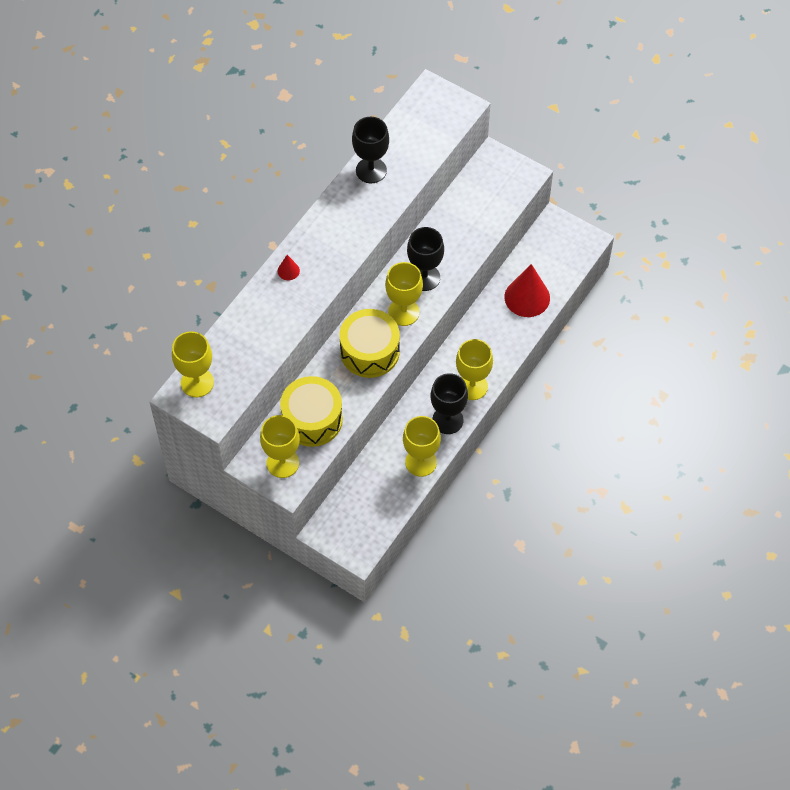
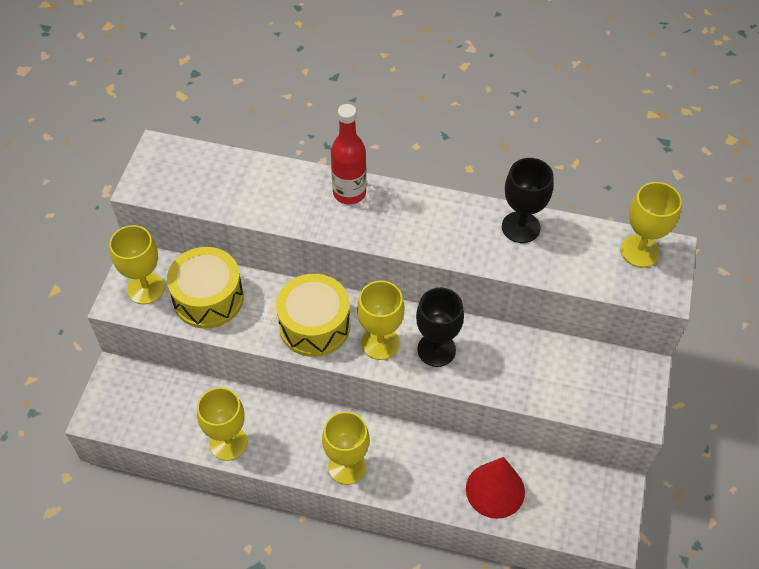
camera: 70 degrees right, 5 degrees down
yellow goblet [172,332,214,397] -> yellow goblet moved to [620,182,682,268]
red cone [278,255,300,280] -> red bottle [331,104,367,204]
black goblet [430,373,468,434] -> none

